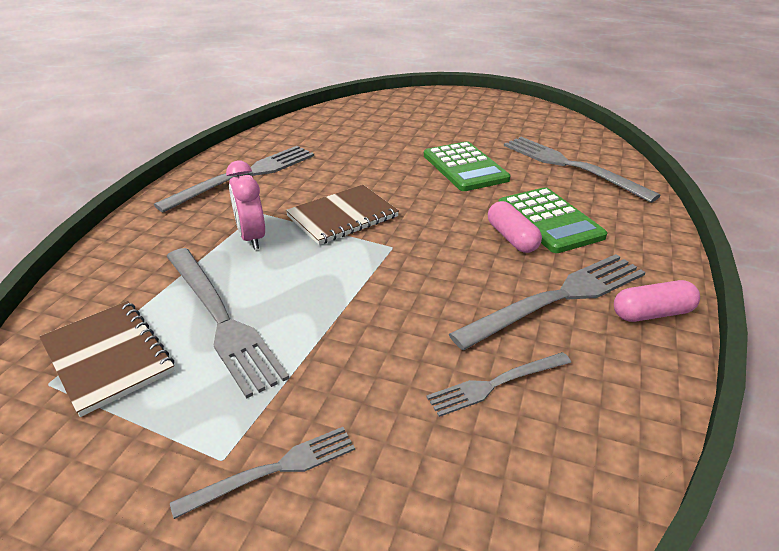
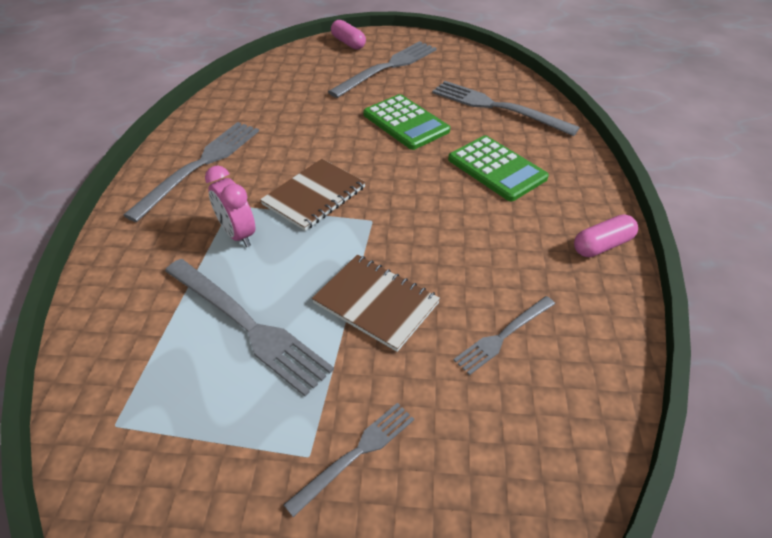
camera: 15 degrees left, 10 degrees up
brown notebook [40,301,175,417] -> brown notebook moved to [312,255,440,352]
grey fork [449,254,646,350] -> grey fork moved to [328,41,437,98]
pink capsule [488,201,542,253] -> pink capsule moved to [331,20,366,50]

